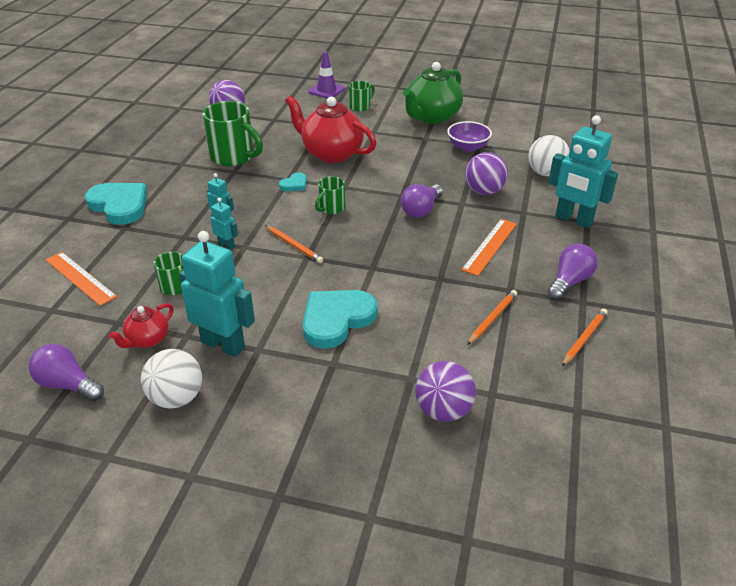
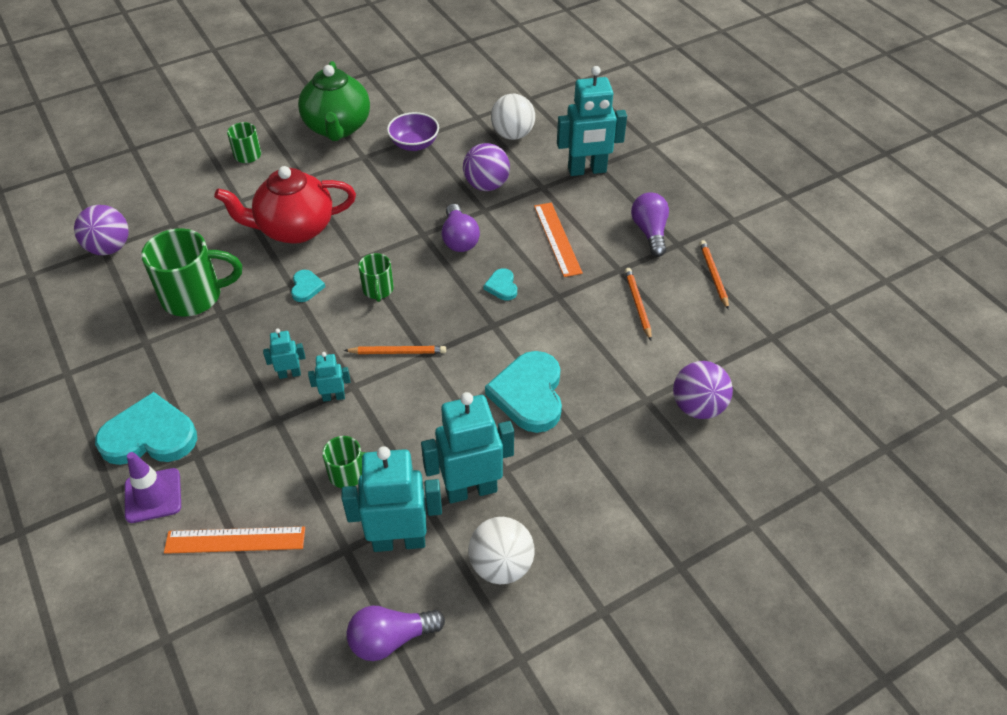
camera: 45 degrees left, 10 degrees up
red teapot [109,303,174,348] -> turquoise robot [341,446,442,552]
purple traffic cone [308,51,345,99] -> purple traffic cone moved to [125,452,181,523]
none -> turquoise heart [484,268,517,300]

